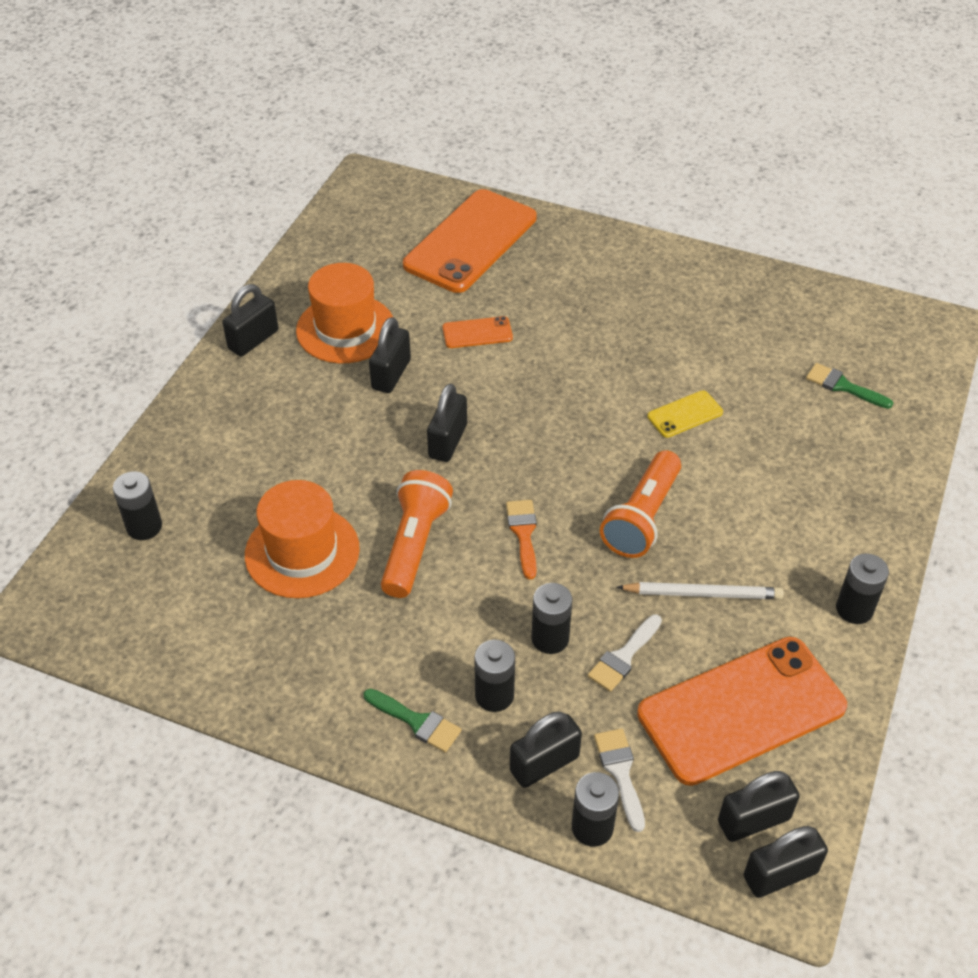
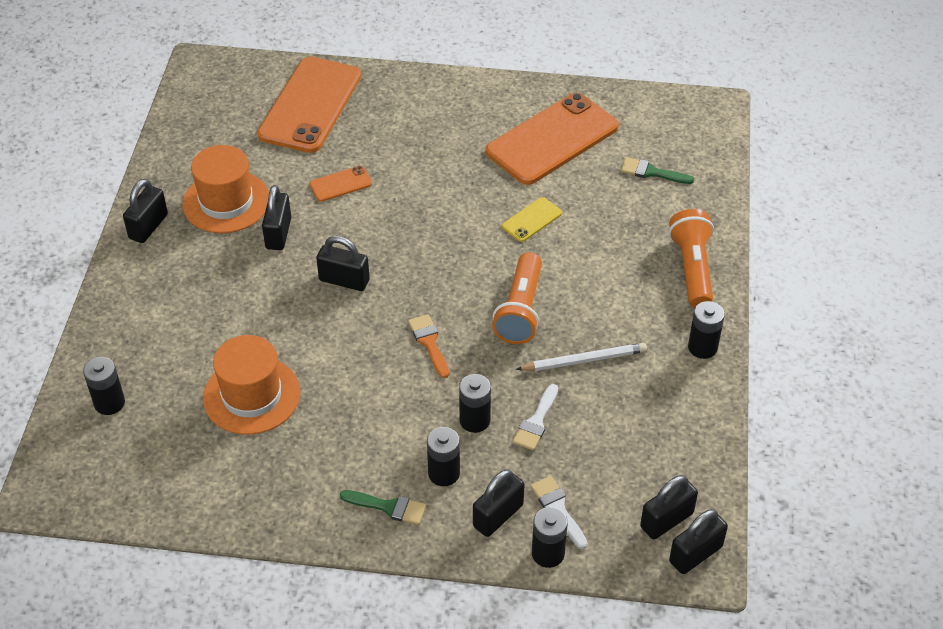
camera: 15 degrees left, 0 degrees up
orange flashlight [381,470,453,598] -> orange flashlight moved to [669,209,714,308]
black padlock [427,384,467,462] -> black padlock turned 75 degrees counterclockwise [316,236,370,291]
orange phone [637,637,847,786] -> orange phone moved to [486,93,619,185]

